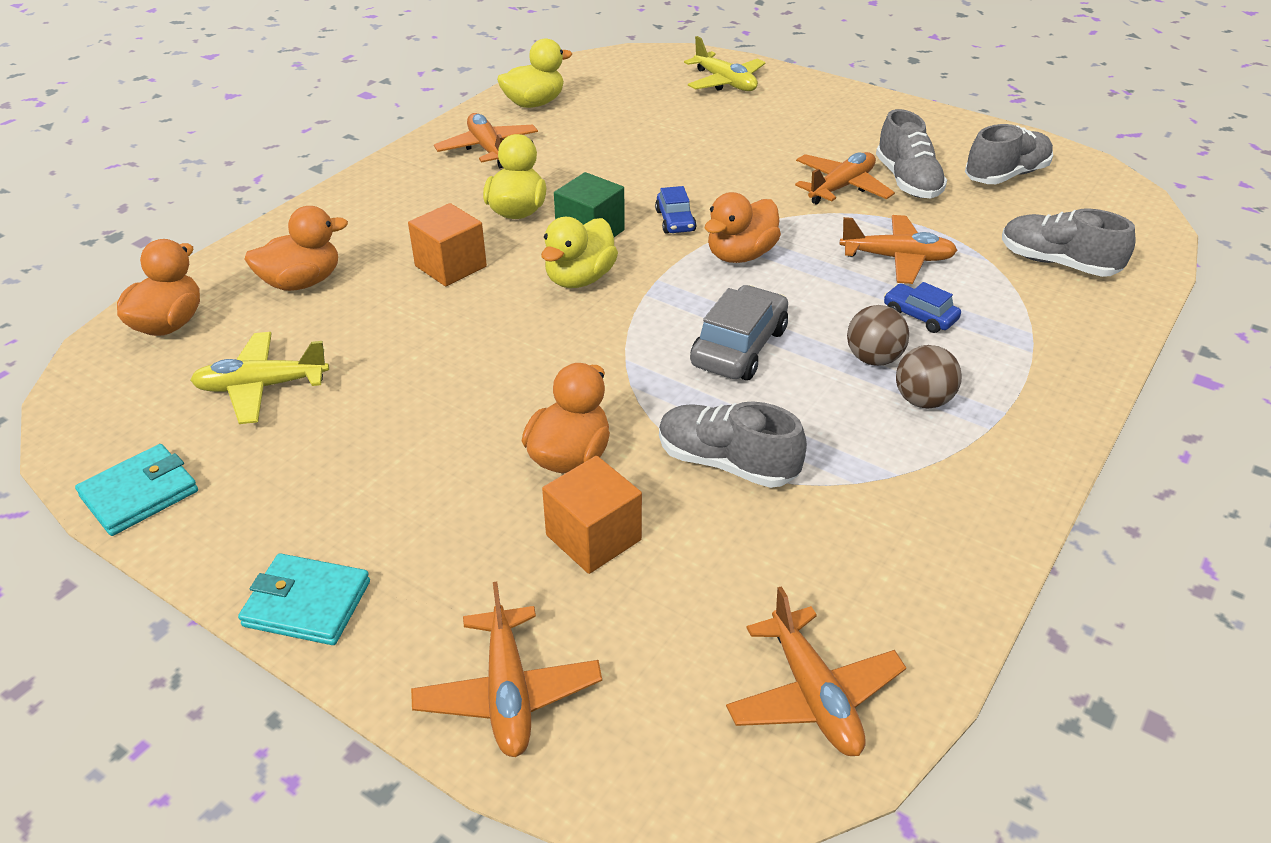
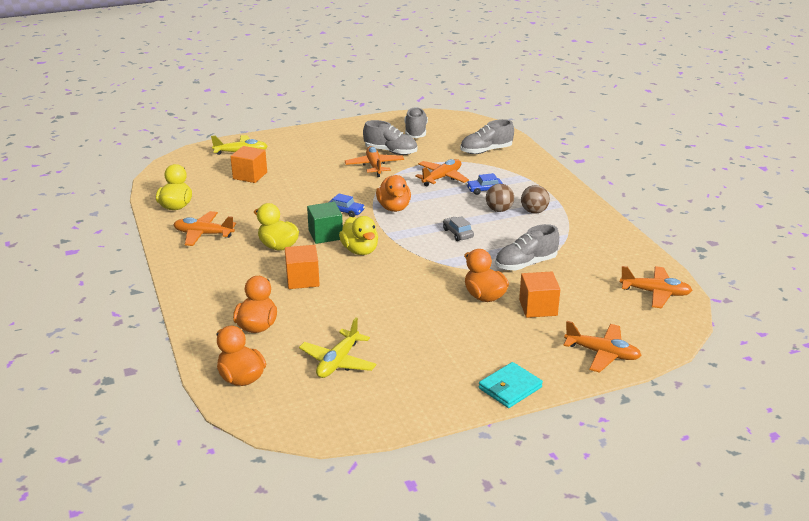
camera: 55 degrees left, 10 degrees down
turquoise wallet [75,444,198,536] -> none
grey car [690,285,788,380] -> grey car [443,216,474,241], size x0.58
none -> orange cube [230,146,267,183]

